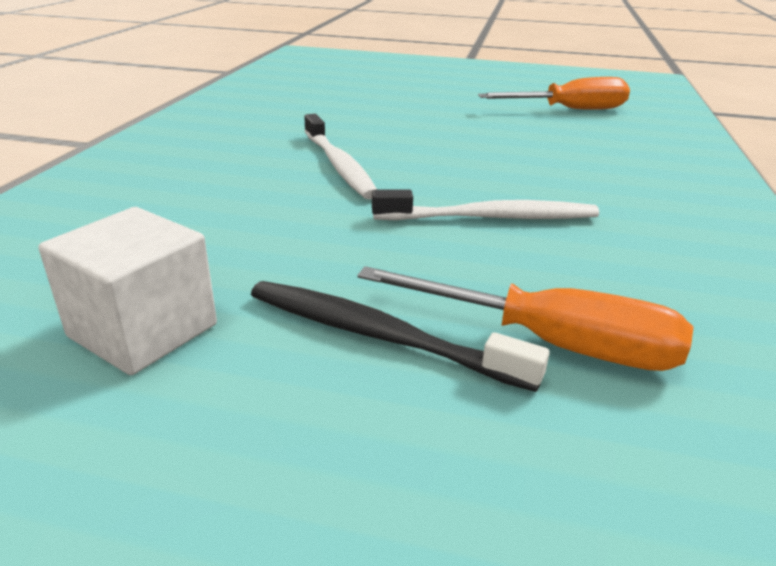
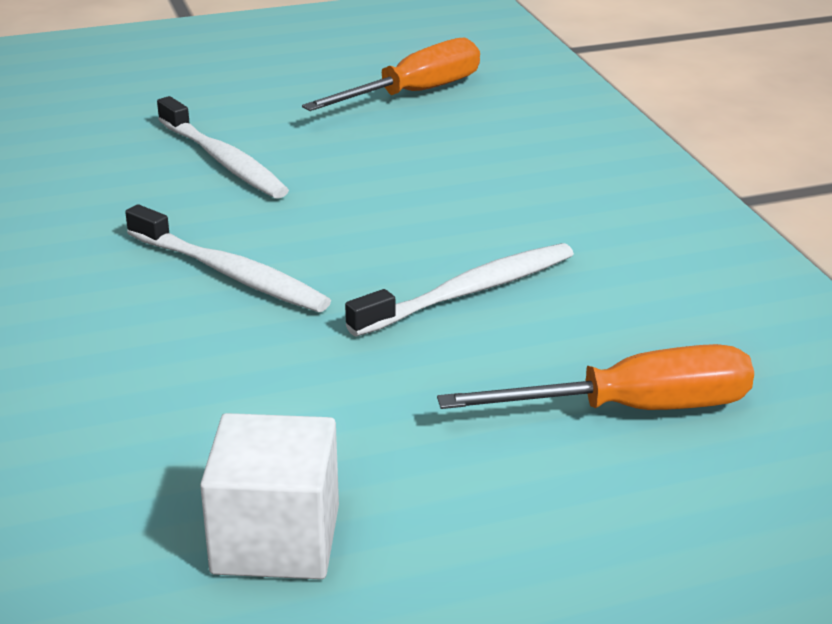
camera: 30 degrees left, 0 degrees up
black toothbrush [251,281,550,392] -> none
none -> white toothbrush [157,96,289,199]

